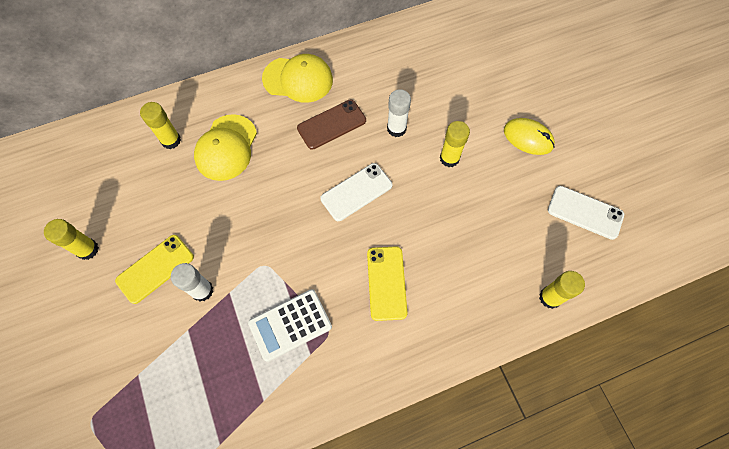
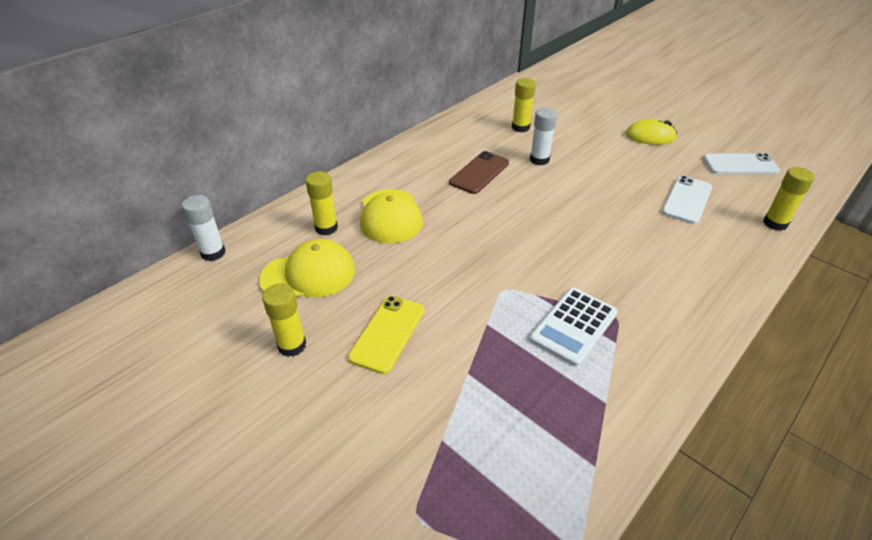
camera: 25 degrees left, 25 degrees down
white glue stick [171,263,213,301] -> white glue stick moved to [182,195,226,261]
yellow cap [262,54,333,103] -> yellow cap moved to [259,239,355,298]
white phone [320,163,392,221] -> white phone moved to [662,176,712,224]
yellow phone [367,246,408,321] -> none
yellow glue stick [440,121,470,167] -> yellow glue stick moved to [512,78,536,132]

